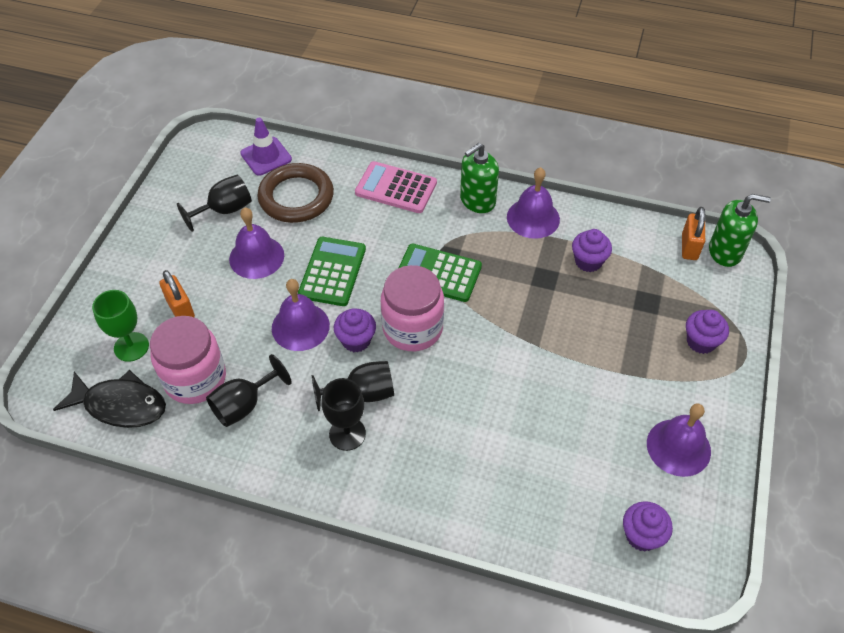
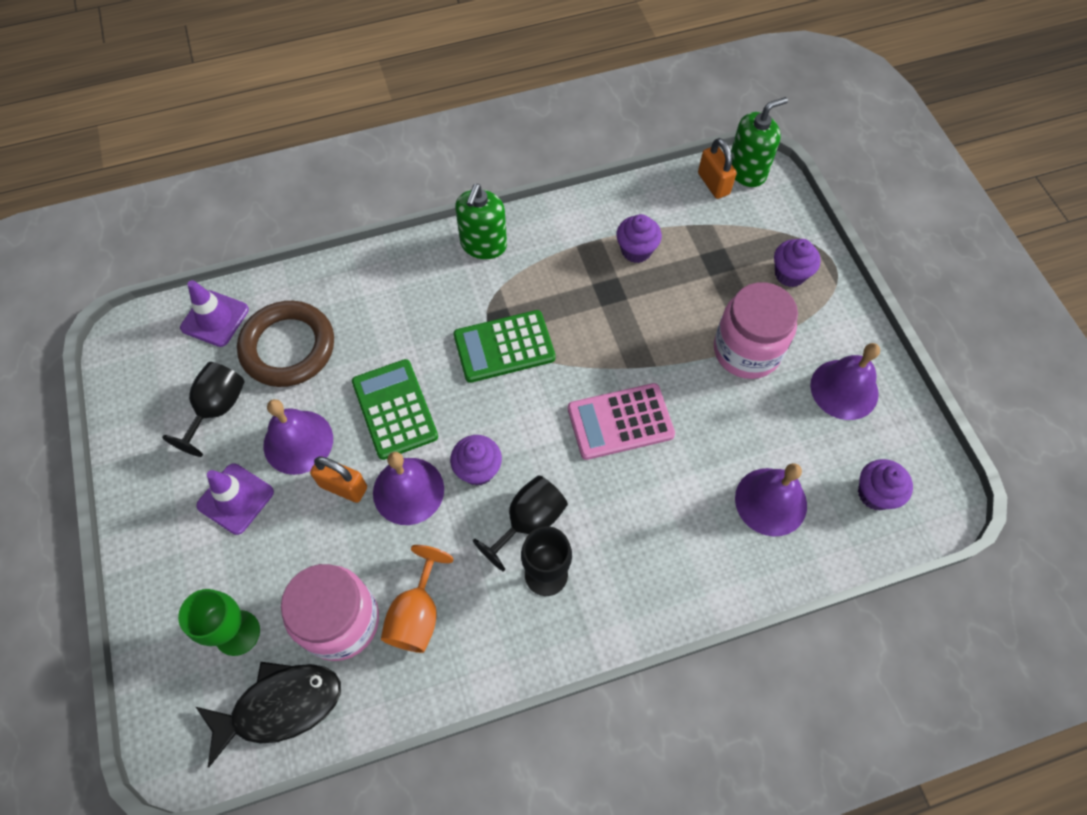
camera: 35 degrees left, 10 degrees up
orange padlock [159,270,195,317] -> orange padlock moved to [310,456,367,503]
black goblet [206,354,292,427] -> orange goblet [381,545,454,653]
pink calculator [355,161,437,213] -> pink calculator moved to [568,383,675,460]
pink jar [381,265,444,351] -> pink jar moved to [714,282,798,379]
purple bell [507,167,560,239] -> purple bell moved to [735,463,807,536]
none -> purple traffic cone [196,463,274,535]

